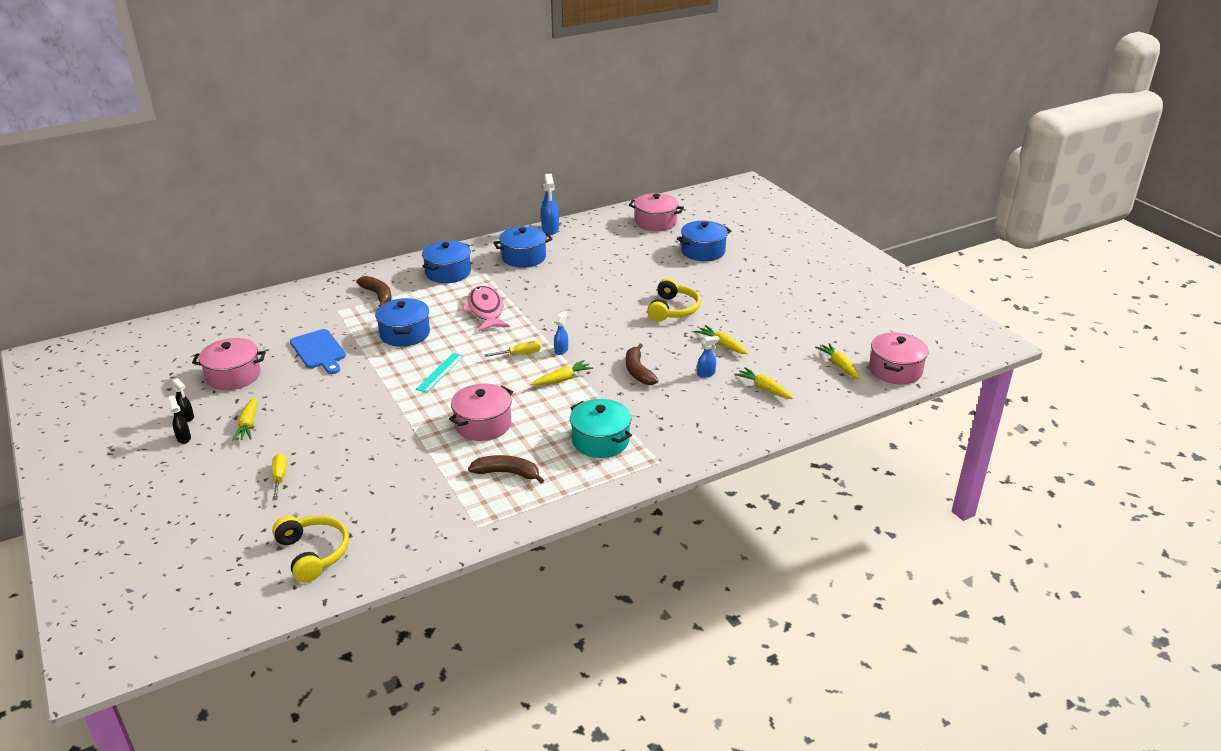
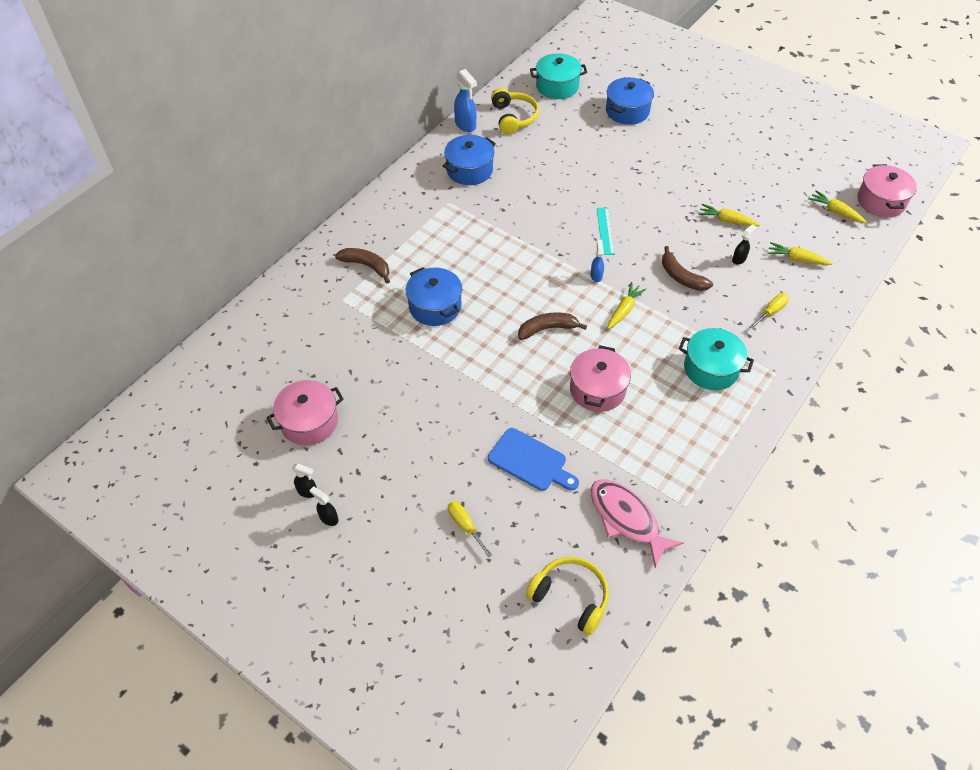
camera: 25 degrees left, 20 degrees up
yellow carrot [232,397,257,441] -> none
blue cutting board [290,329,346,374] -> blue cutting board moved to [488,428,579,491]
turquoise ruler [416,353,464,393] -> turquoise ruler moved to [597,208,615,255]
blue pot [422,241,471,283] -> none
pink fish [462,286,510,332] -> pink fish moved to [591,479,683,568]
brown banana [468,455,544,483] -> brown banana moved to [518,312,587,340]
yellow screwdriver [485,341,541,357] -> yellow screwdriver moved to [749,293,789,329]
pink pot [629,193,684,231] -> turquoise pot [530,53,587,99]
yellow headphones [647,278,700,322] -> yellow headphones moved to [491,88,539,135]
blue spray bottle [697,336,719,378] -> black spray bottle [732,224,756,265]

